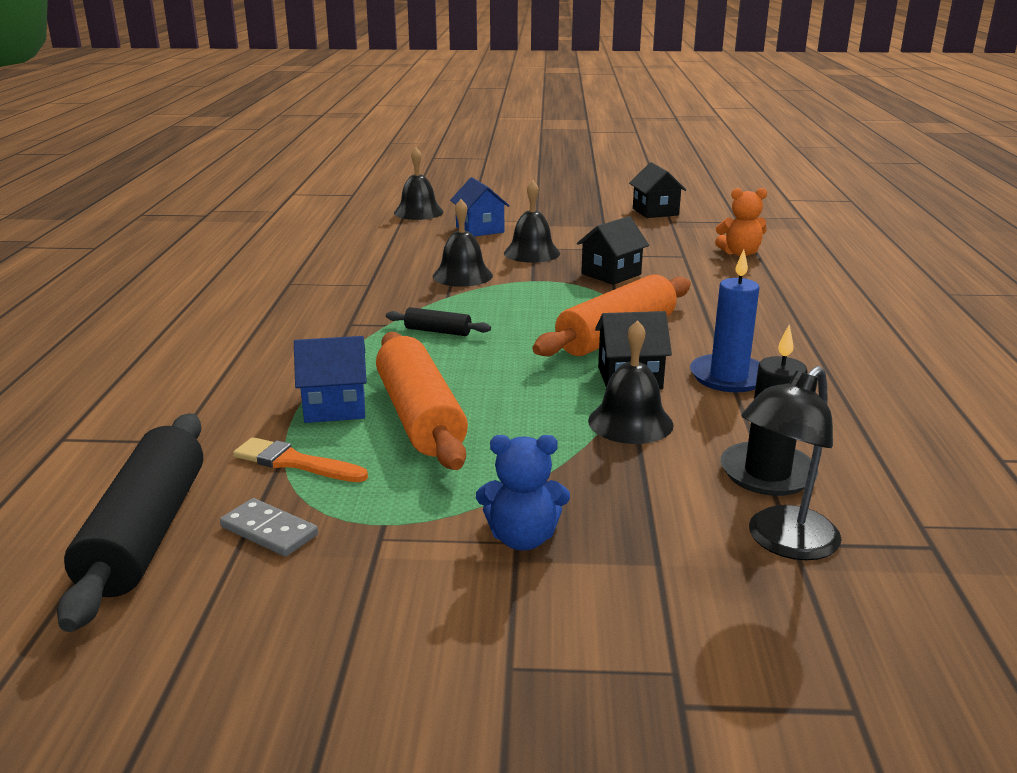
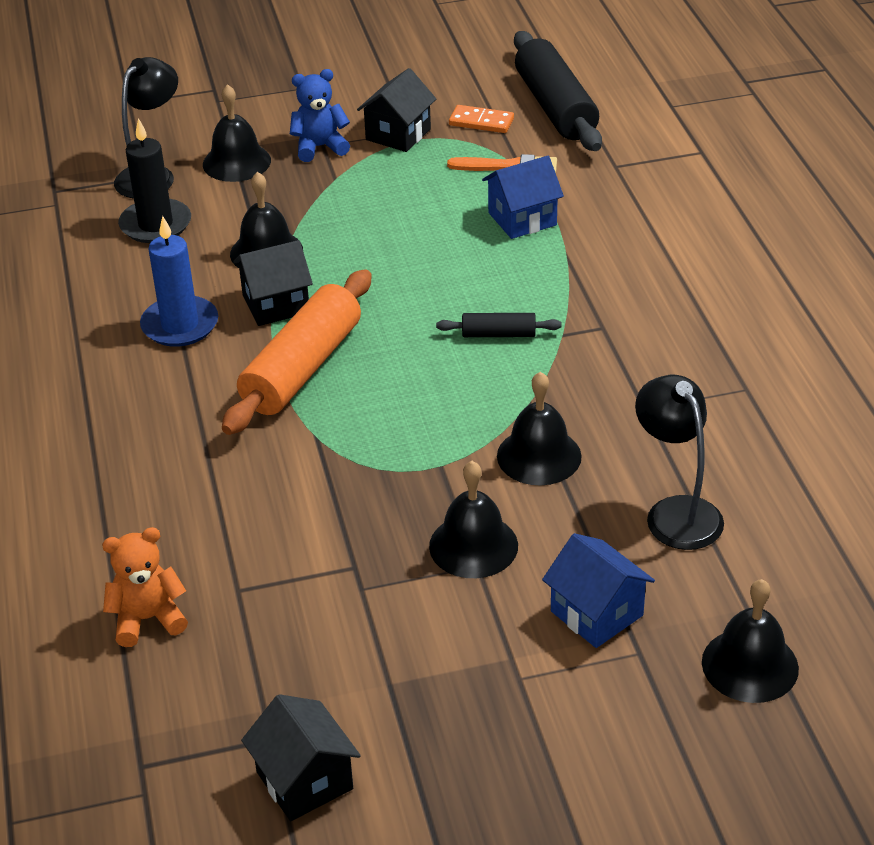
camera: 165 degrees right, 15 degrees up
grey domino [220,498,318,557] -> orange domino [449,105,514,133]
orange rolling pin [376,332,468,470] -> none
black house [577,216,649,285] -> black house moved to [357,68,436,152]
none -> black bell [203,84,271,182]
none -> black lamp [635,375,724,550]

